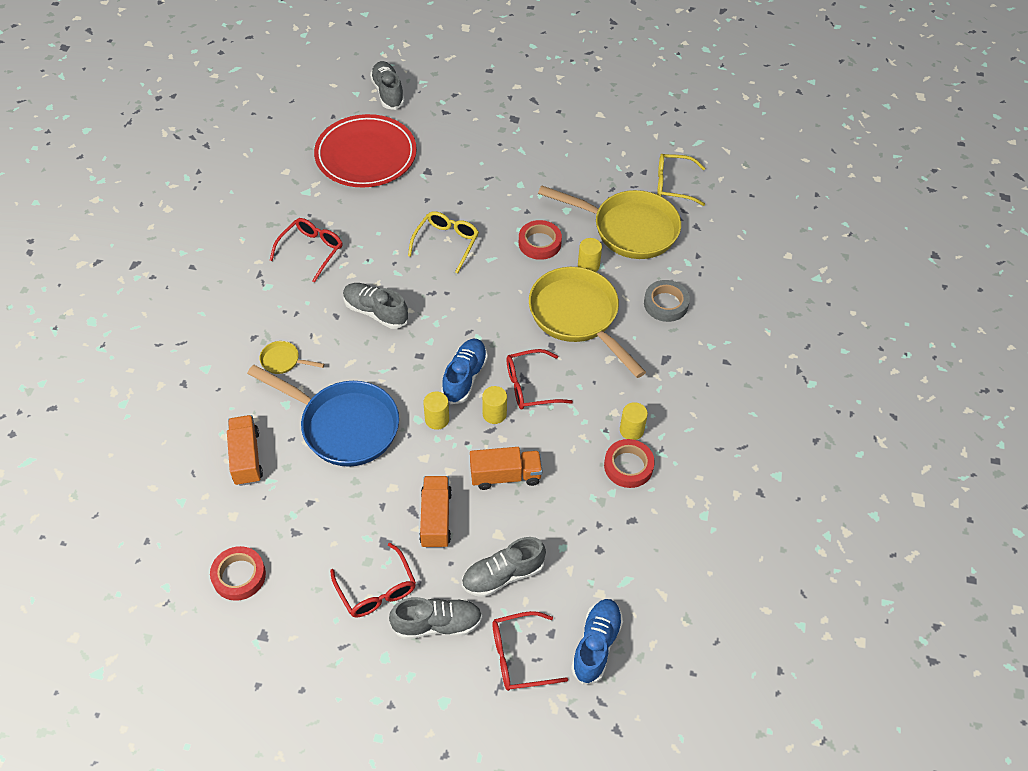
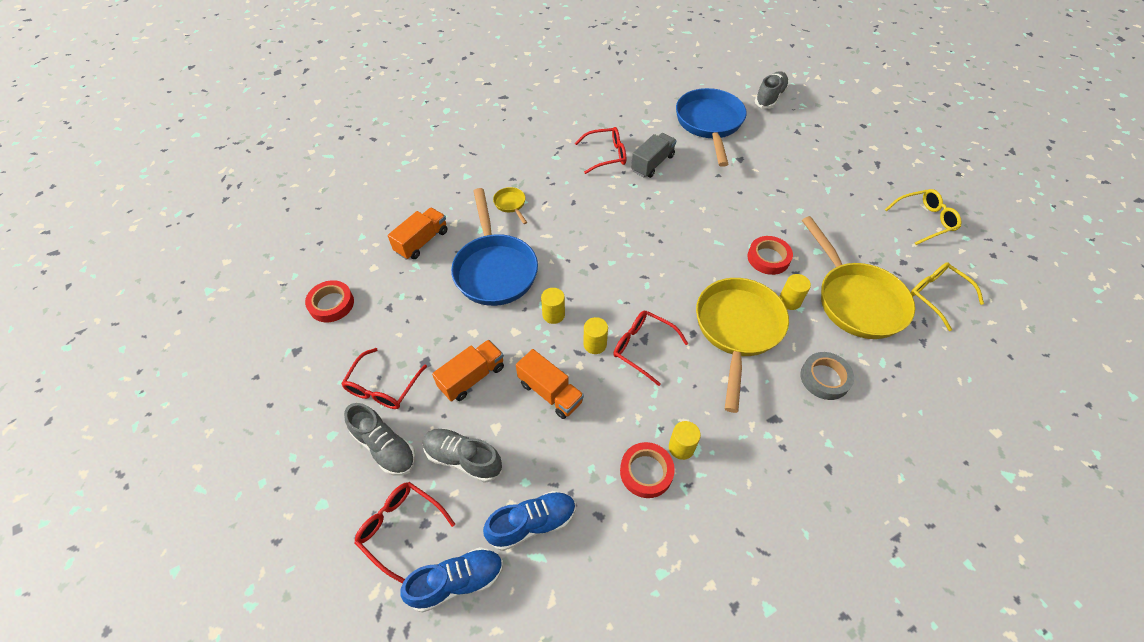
camera: 50 degrees right, 0 degrees up
red plate [314,114,417,188] -> blue pan [676,88,747,167]
grey shoe [343,283,408,329] -> none
yellow glasses [408,211,479,273] -> yellow glasses moved to [885,189,962,245]
blue shoe [441,339,488,404] -> blue shoe moved to [483,491,576,551]
none -> grey truck [631,133,677,178]

